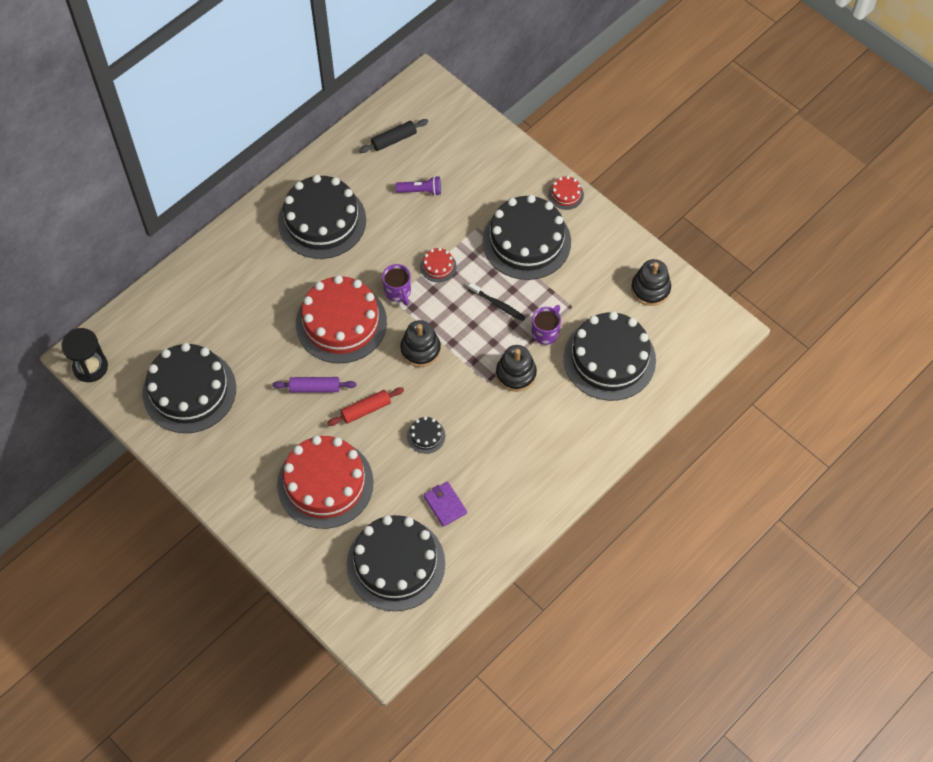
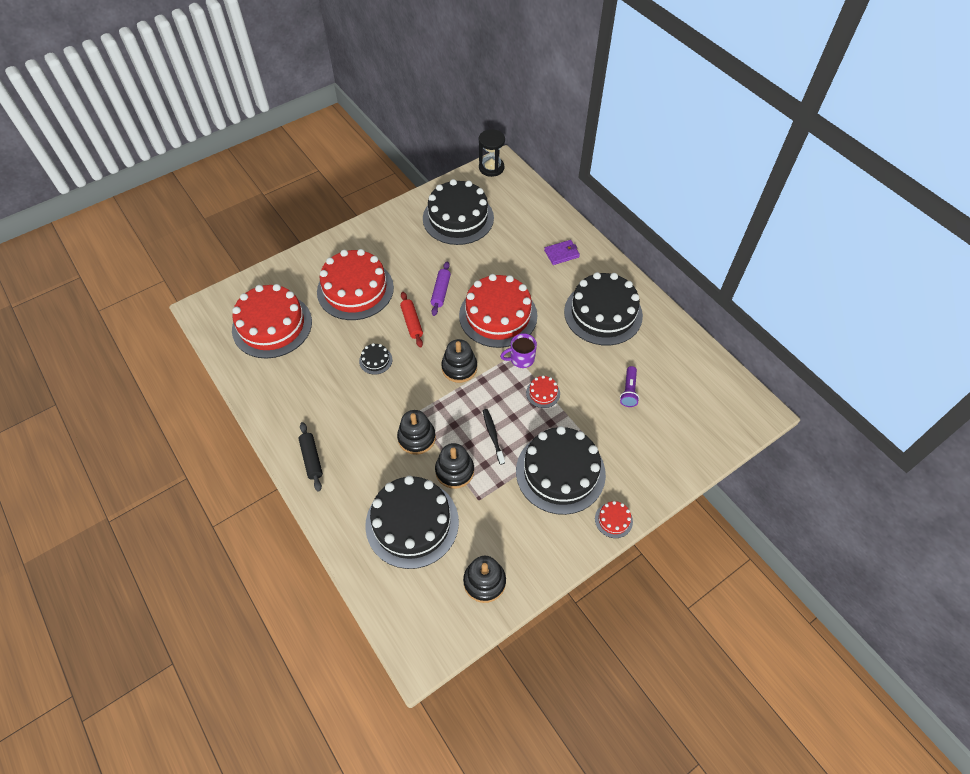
camera: 100 degrees right, 5 degrees down
black cake [347,515,445,611] -> red cake [232,284,312,359]
black rolling pin [359,119,428,153] -> black rolling pin moved to [298,422,323,492]
purple wallet [424,481,467,527] -> purple wallet moved to [544,240,580,265]
black toothbrush [468,282,526,321] -> black toothbrush turned 120 degrees clockwise [483,409,505,465]
purple mug [532,305,561,345] -> black stacking toy [435,443,474,489]

